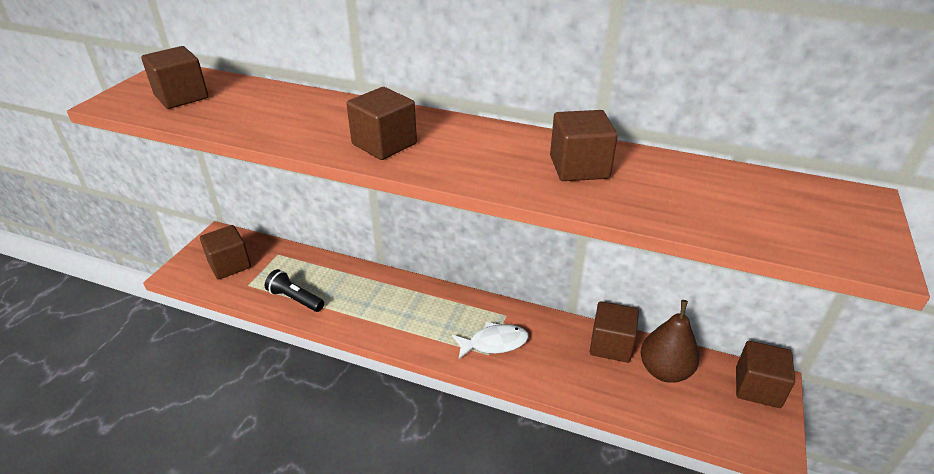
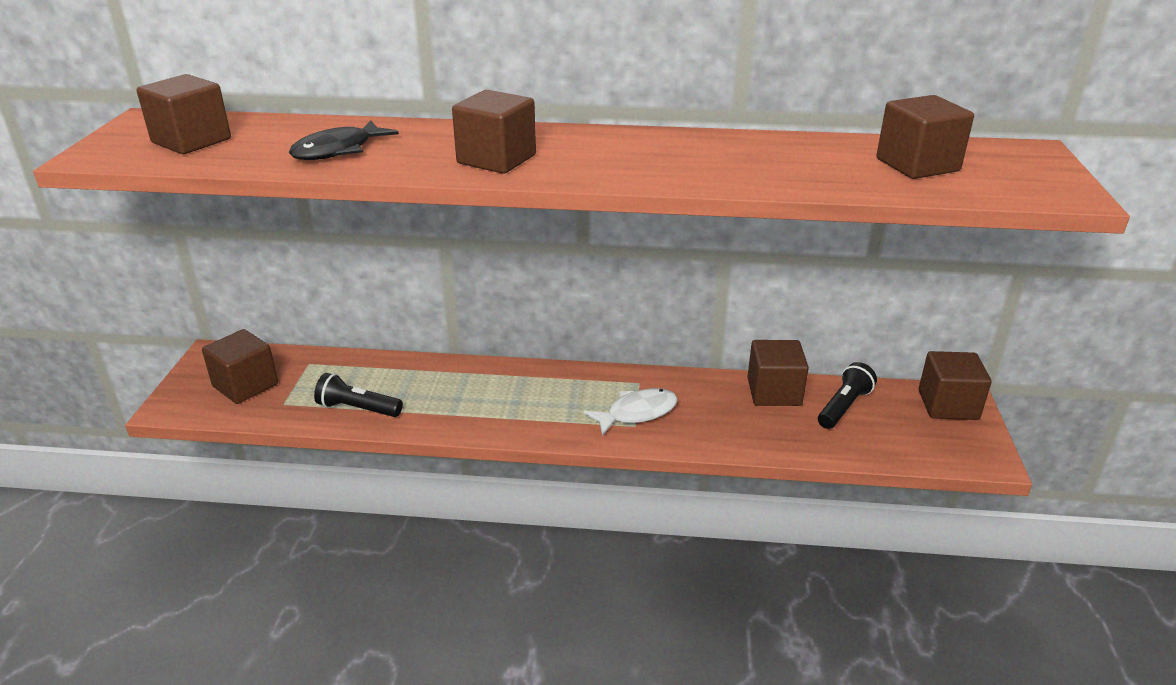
camera: 15 degrees left, 5 degrees down
brown cube [550,110,618,181] -> brown cube moved to [876,95,974,179]
brown pear [641,300,700,383] -> black flashlight [818,362,877,429]
none -> black fish [289,120,399,160]

